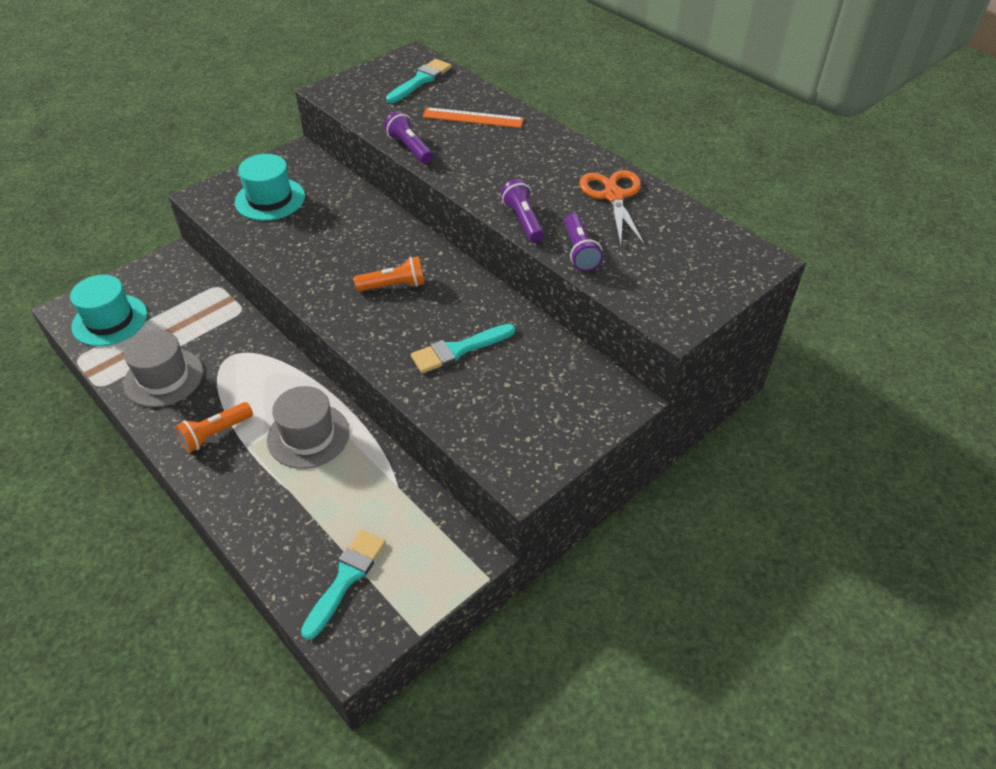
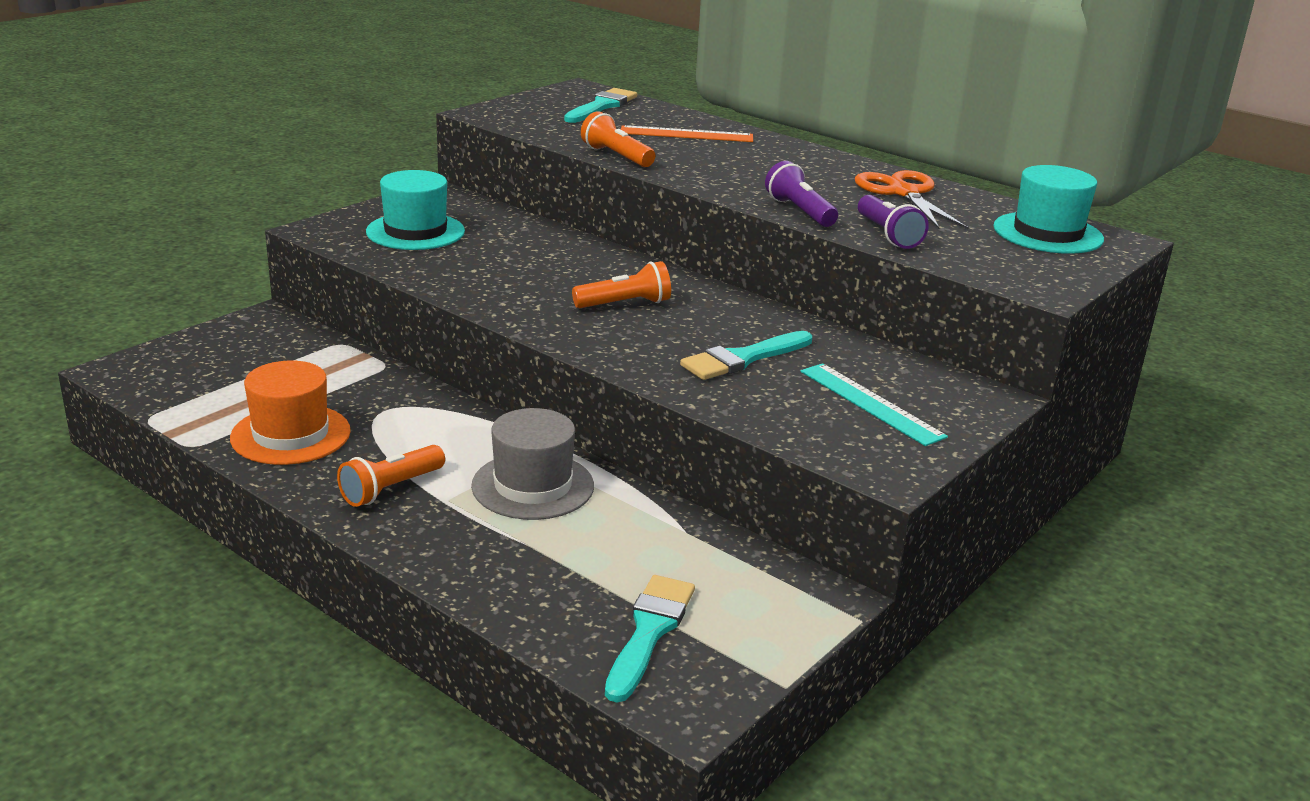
camera: 10 degrees left, 20 degrees down
turquoise hat [70,275,147,346] -> turquoise hat moved to [993,165,1104,254]
grey hat [123,330,203,407] -> orange hat [230,361,351,465]
purple flashlight [384,111,433,164] -> orange flashlight [581,111,655,167]
none -> turquoise ruler [801,363,948,446]

